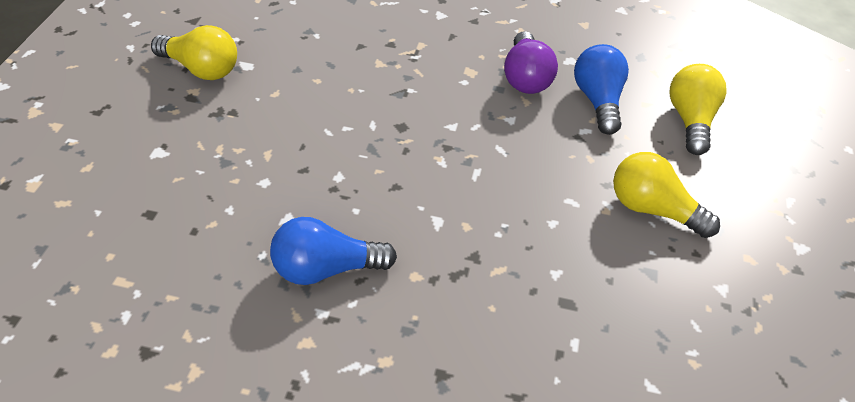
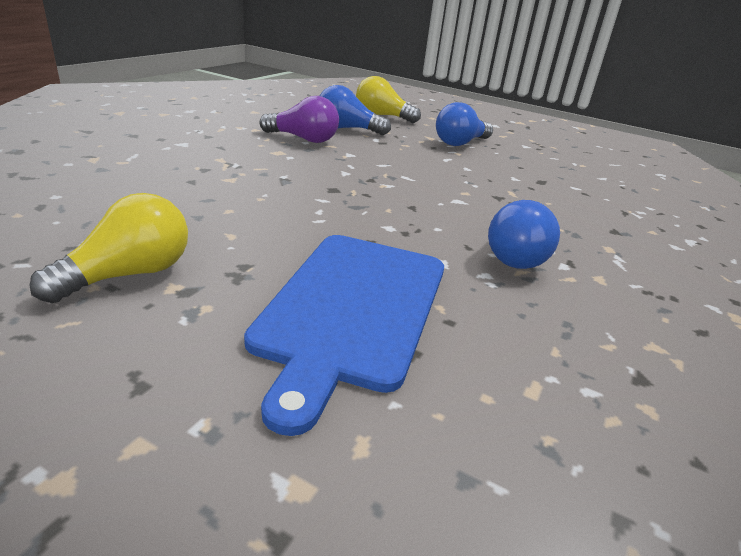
camera: 75 degrees left, 15 degrees down
yellow light bulb [613,152,720,238] -> blue light bulb [436,102,493,146]
none -> blue cutting board [244,235,444,436]

